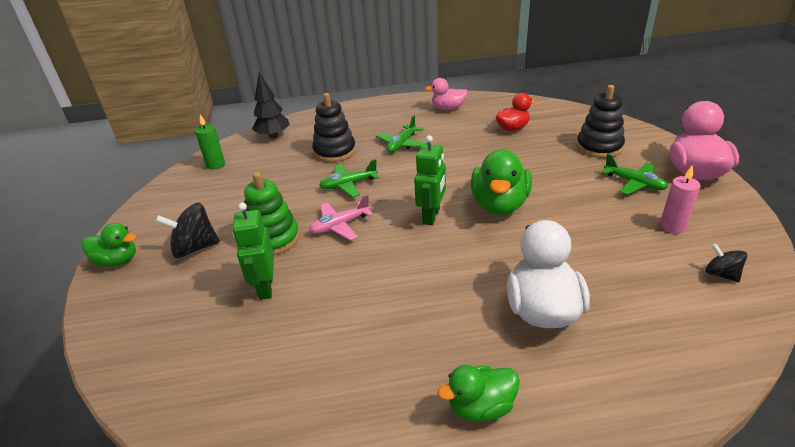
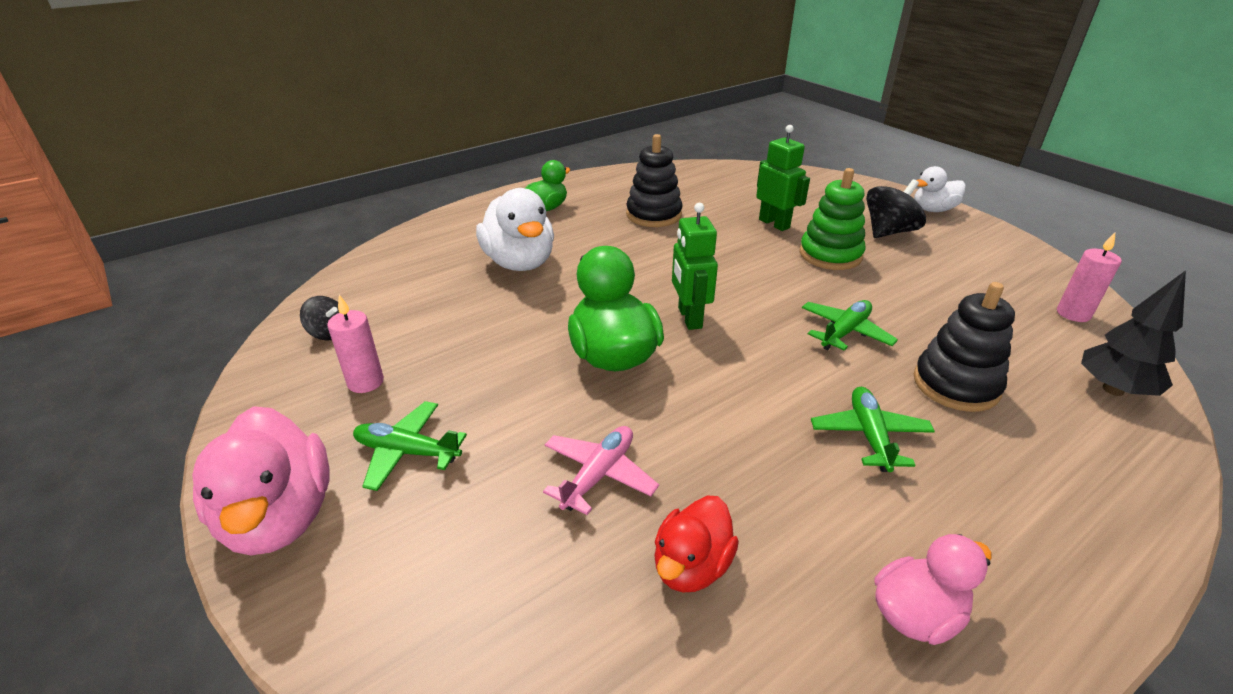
camera: 150 degrees right, 0 degrees up
green duck [82,223,136,266] -> white duck [914,166,966,212]
green candle [195,115,225,169] -> pink candle [1057,233,1122,322]
pink plane [309,194,374,240] -> pink plane moved to [543,426,659,515]
black stacking toy [576,85,625,158] -> black stacking toy moved to [626,134,683,227]

